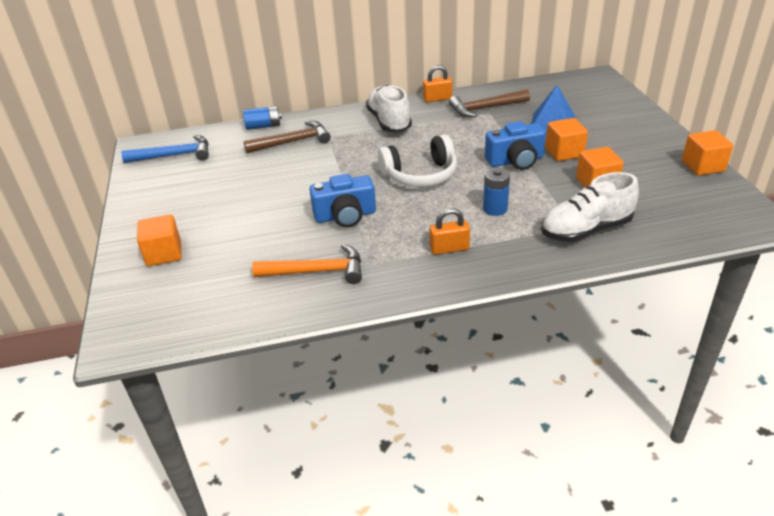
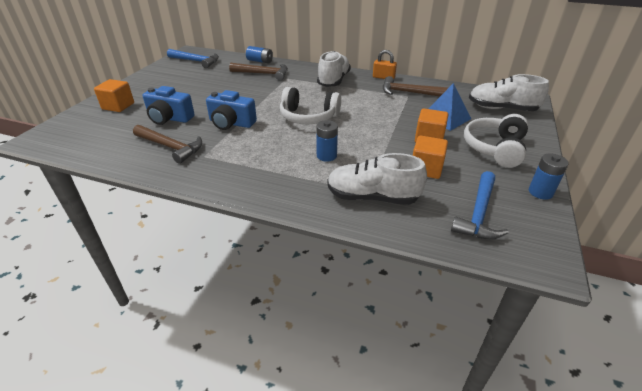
camera: 30 degrees right, 0 degrees up
orange hammer [252,244,362,284] -> brown hammer [133,125,202,164]
orange padlock [430,208,470,255] -> none
blue camera [485,121,546,170] -> blue camera moved to [143,86,195,125]
orange cube [682,130,733,175] -> blue battery [529,153,569,200]
none -> blue hammer [451,171,509,240]
none -> white headphones [464,114,528,168]
none -> white shoe [469,74,549,111]

